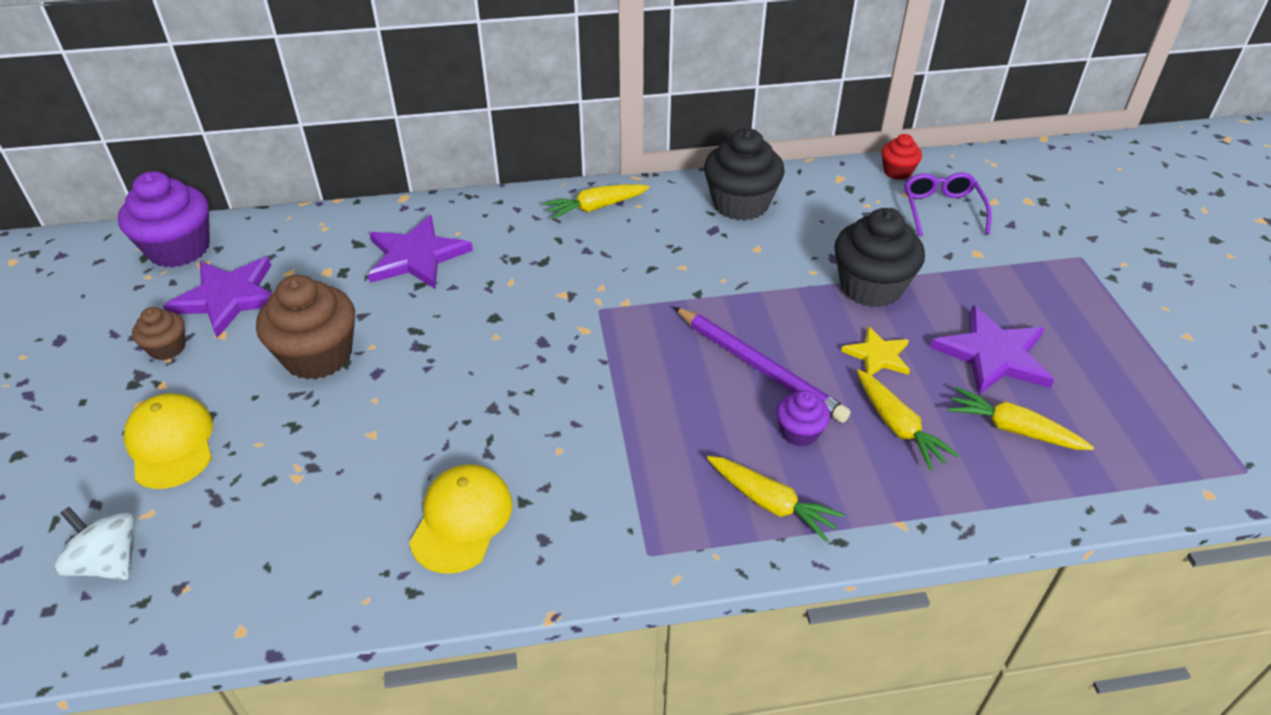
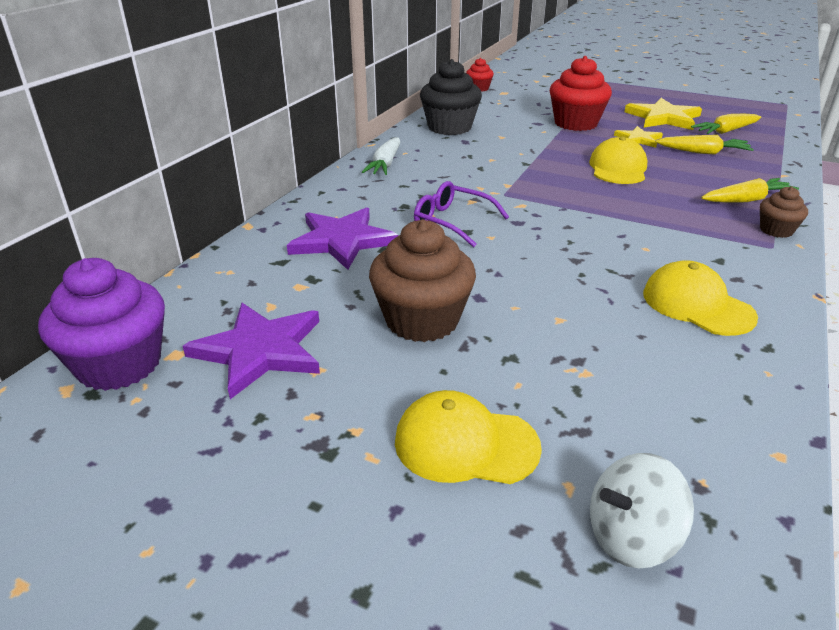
camera: 55 degrees left, 10 degrees down
brown cupcake [132,307,185,360] -> brown cupcake moved to [760,186,808,238]
yellow carrot [543,184,650,220] -> white carrot [362,137,400,175]
purple pencil [674,307,851,423] -> yellow cap [589,136,647,184]
purple cupcake [776,390,830,447] -> none
black cupcake [834,208,925,307] -> red cupcake [550,56,612,131]
purple glasses [904,172,992,237] -> purple glasses moved to [414,181,509,247]
purple star [930,305,1054,395] -> yellow star [625,98,702,130]

